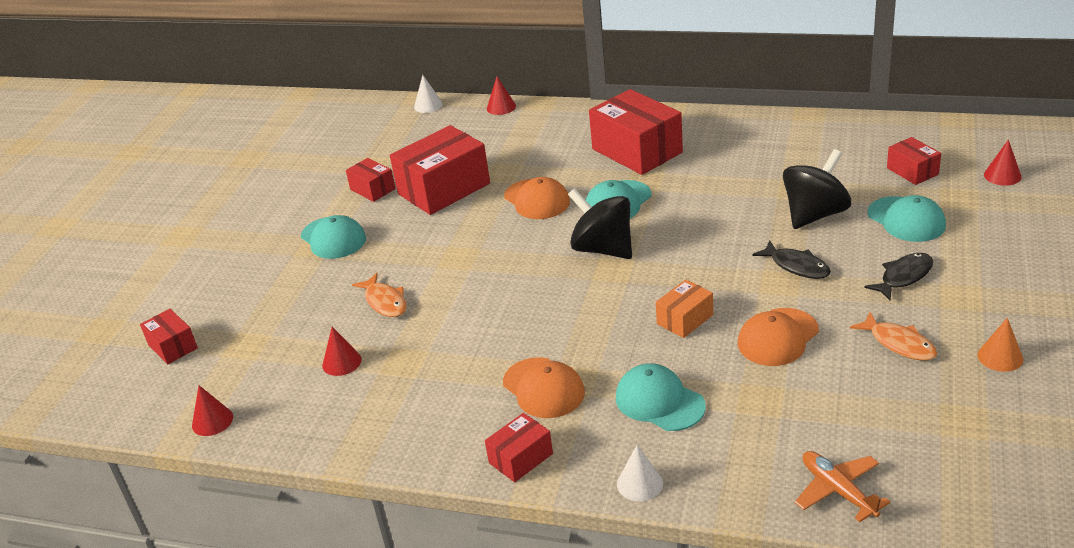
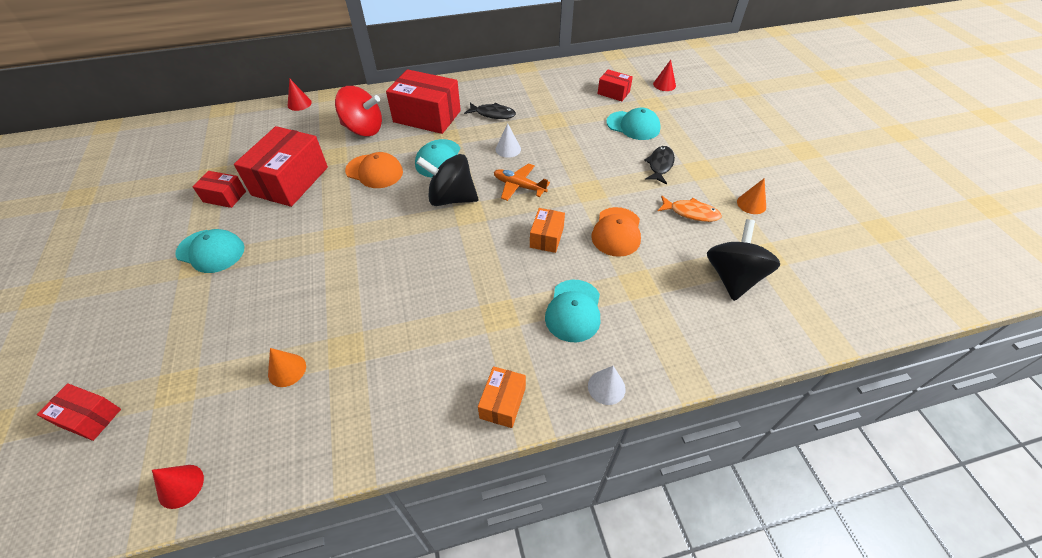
camera: 35 degrees left, 15 degrees up
red cone [322,327,362,376] -> orange cone [268,348,306,387]
orange fish [352,273,406,317] -> none
white cone [414,75,443,113] -> white cone moved to [496,123,521,158]
red box [485,413,553,482] -> orange box [478,366,526,428]
orange cap [503,357,585,418] -> none
turquoise cap [616,363,706,431] -> turquoise cap turned 90 degrees counterclockwise [545,280,600,342]
black fish [752,241,831,279] -> black fish moved to [464,103,516,119]
black spinning top [783,149,851,229] -> black spinning top moved to [707,219,780,301]
orange plane [795,451,890,522] -> orange plane moved to [494,163,550,201]
none -> red spinning top [335,86,382,136]

